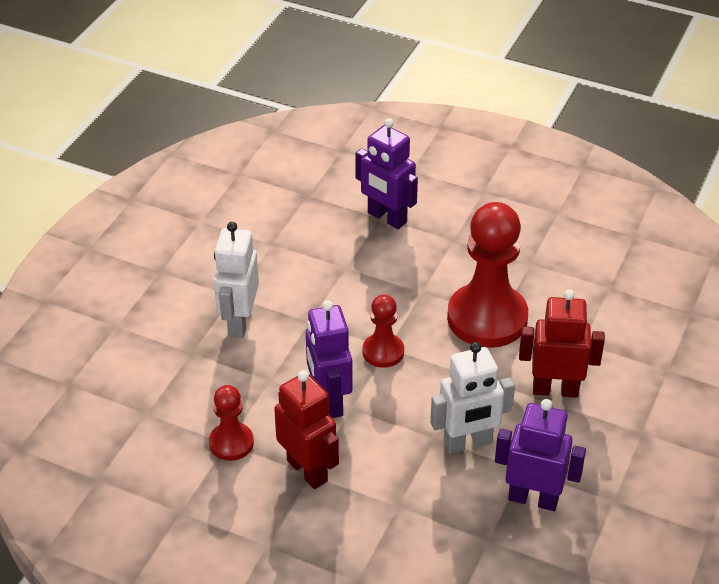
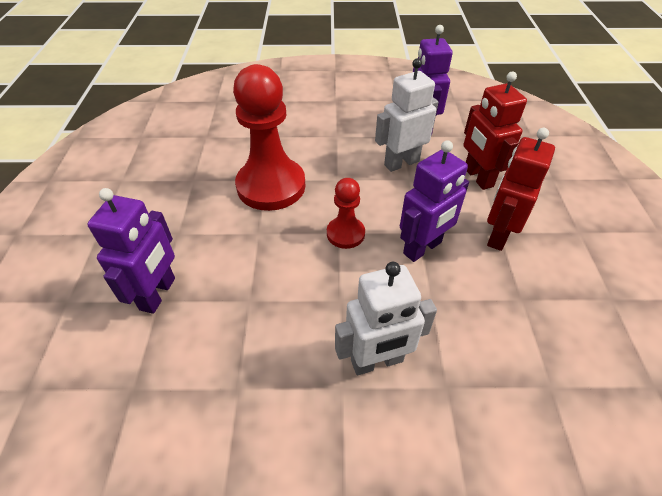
camera: 115 degrees left, 5 degrees up
red pawn [209,385,254,461] -> none
white robot [430,342,515,454] -> white robot turned 75 degrees counterclockwise [375,58,438,172]
red robot [519,289,605,398] -> red robot moved to [463,72,527,190]

